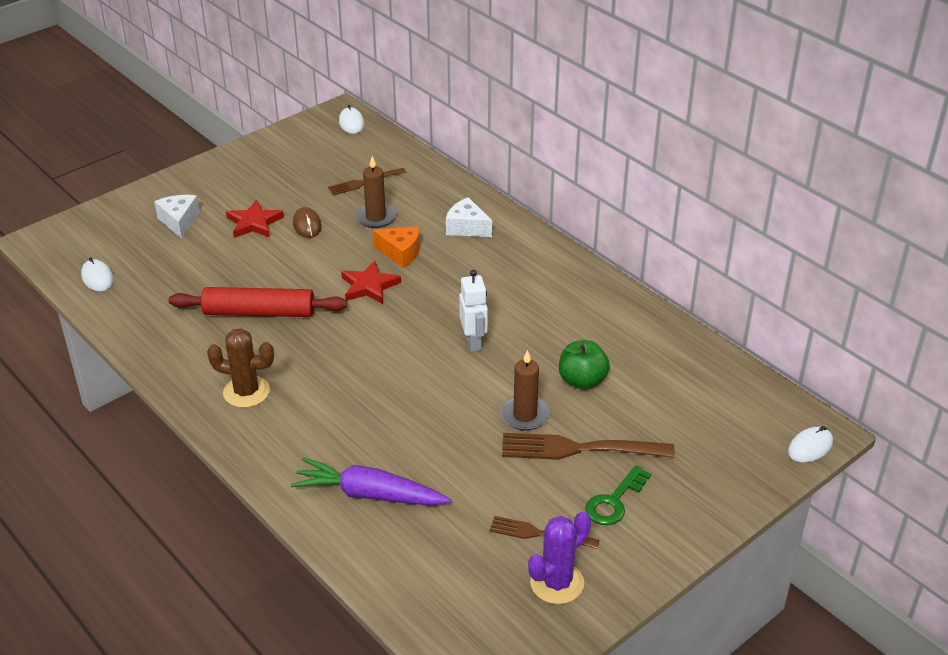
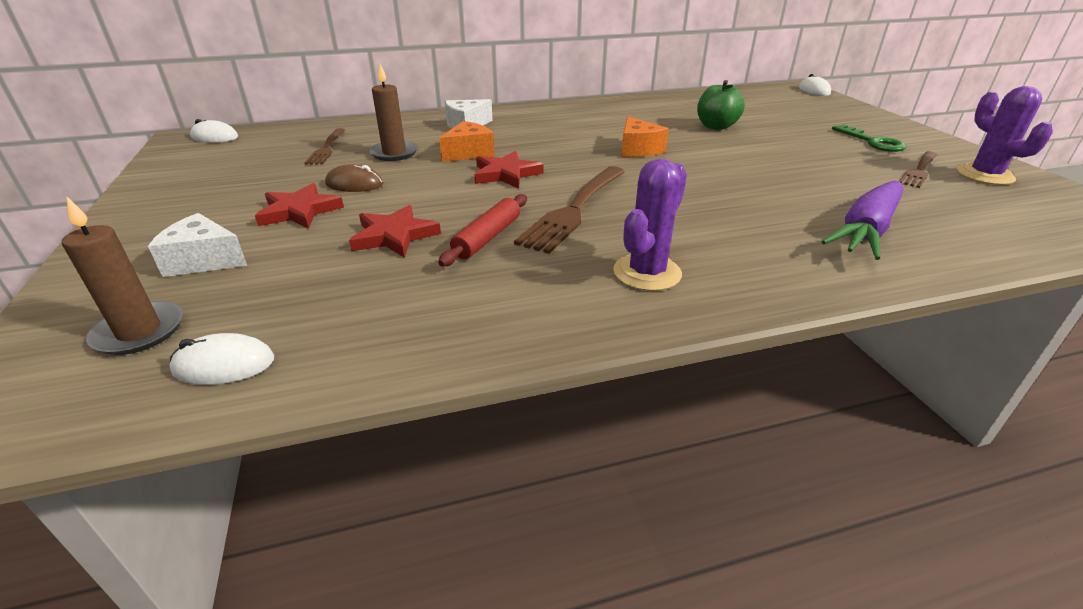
camera: 65 degrees left, 5 degrees down
red rolling pin [169,287,347,317] -> red rolling pin [438,194,527,266], size x0.62
brown cactus [207,328,274,408] -> purple cactus [613,159,687,291]
white robot [459,270,488,352] -> orange cheese [621,116,669,157]
brown candle [500,350,550,431] -> brown candle moved to [62,197,183,355]
brown fork [502,433,675,460] -> brown fork moved to [514,166,625,254]
none -> red star [349,205,441,257]

